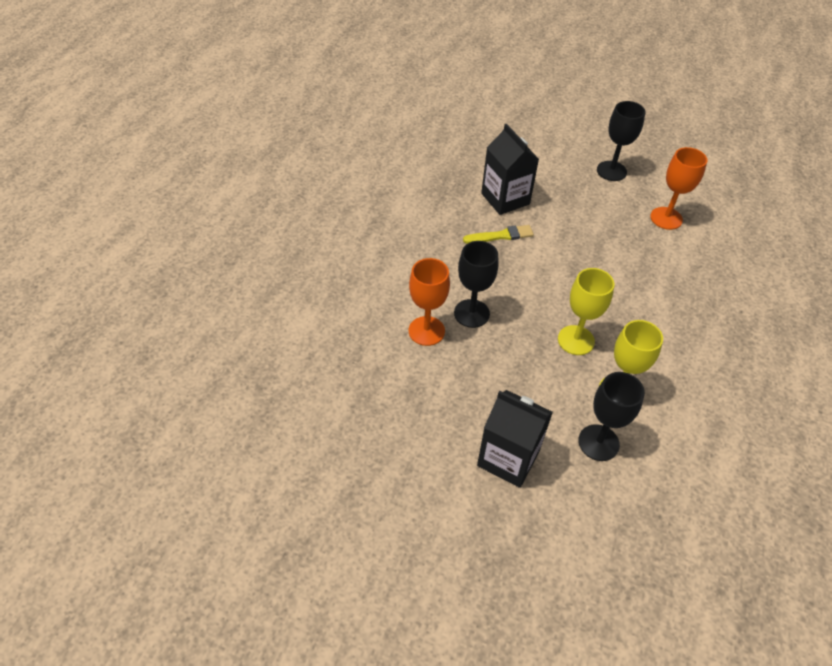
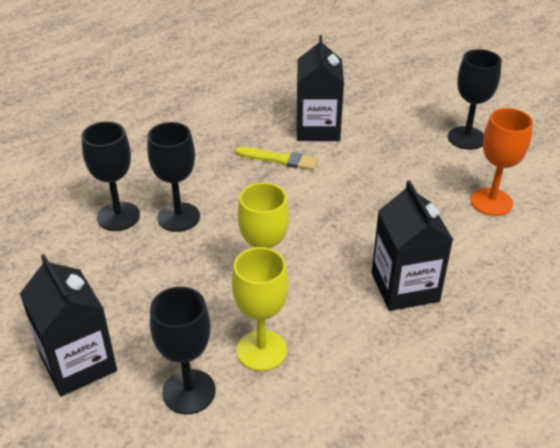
camera: 30 degrees right, 10 degrees down
orange goblet [409,258,450,346] -> black goblet [81,121,140,231]
none -> black carton [372,180,453,311]

